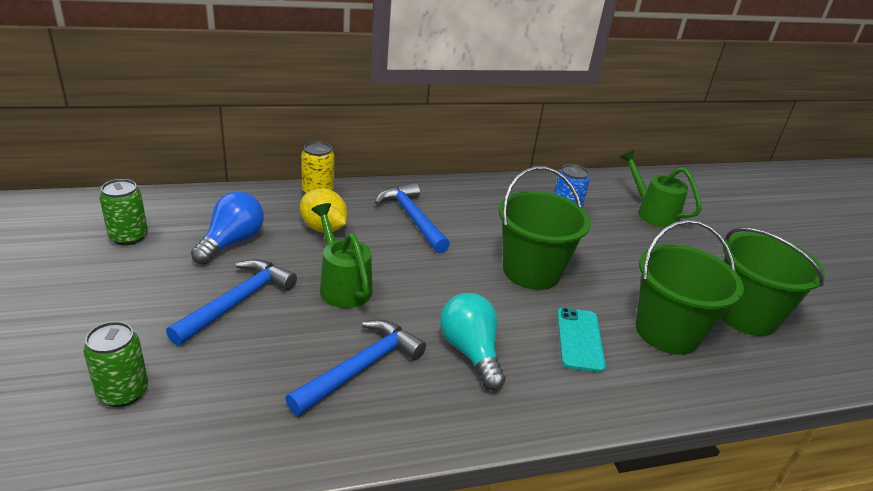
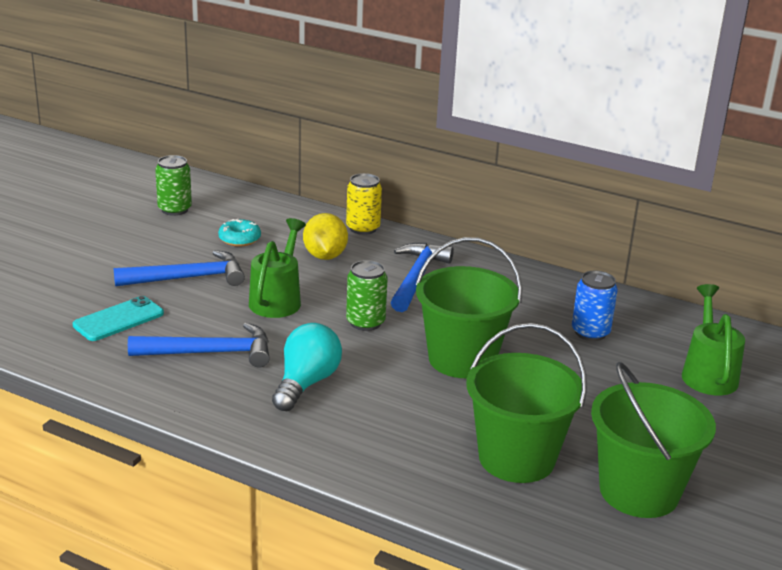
camera: 45 degrees right, 5 degrees down
green can [83,321,148,407] -> green can moved to [346,260,388,331]
blue light bulb [191,192,264,265] -> turquoise donut [218,218,261,247]
turquoise phone [557,308,606,372] -> turquoise phone moved to [73,296,164,341]

